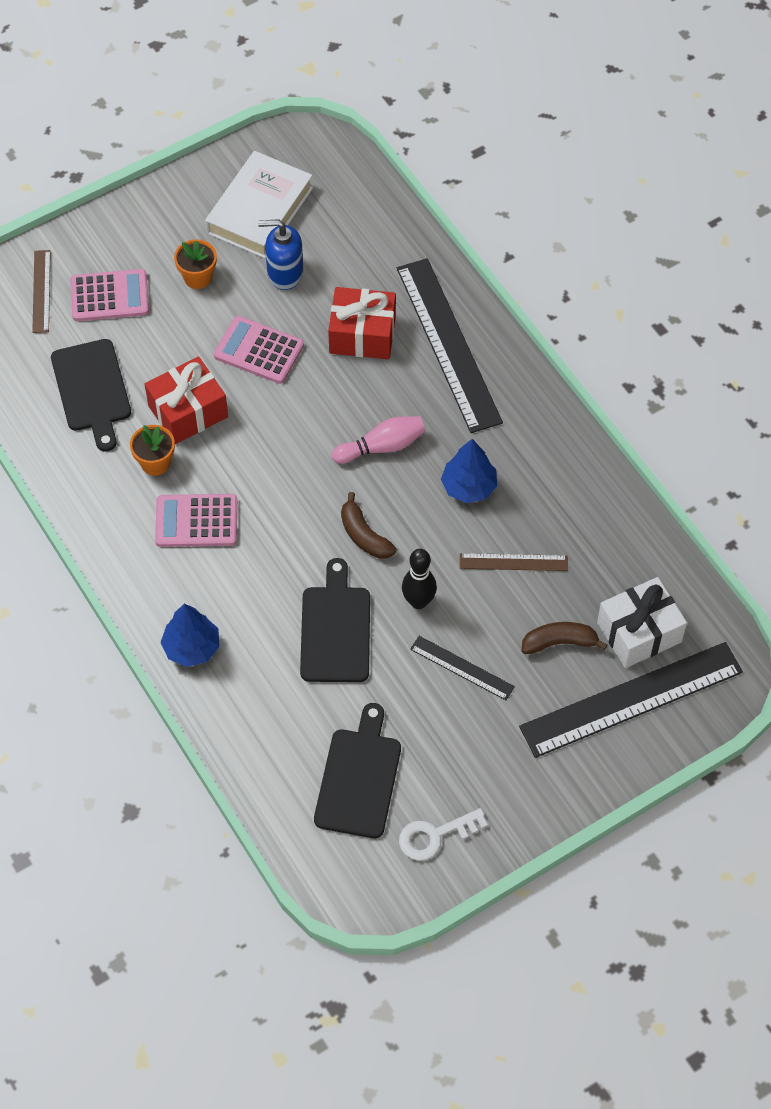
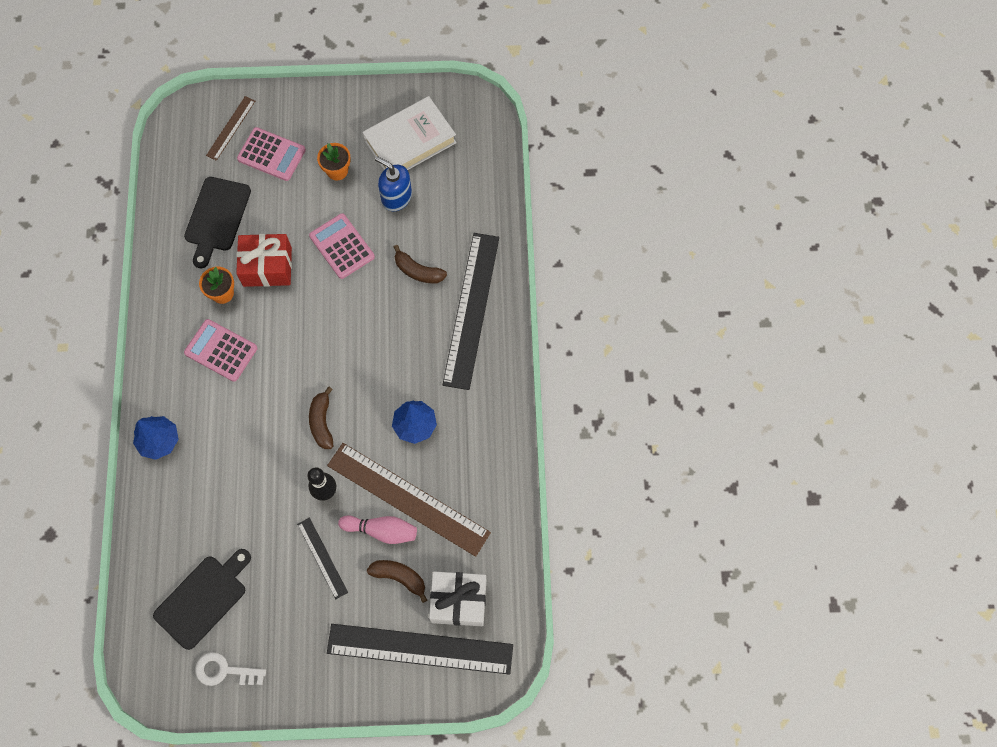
camera: 30 degrees right, 10 degrees up
black cutting board [300,558,370,682] -> none
red gift [328,287,396,359] -> brown banana [394,245,447,283]
pink bowling pin [332,416,425,464] -> pink bowling pin moved to [338,515,417,544]
brown ruler [460,553,568,571] -> brown ruler [327,443,491,557], size x2.08

